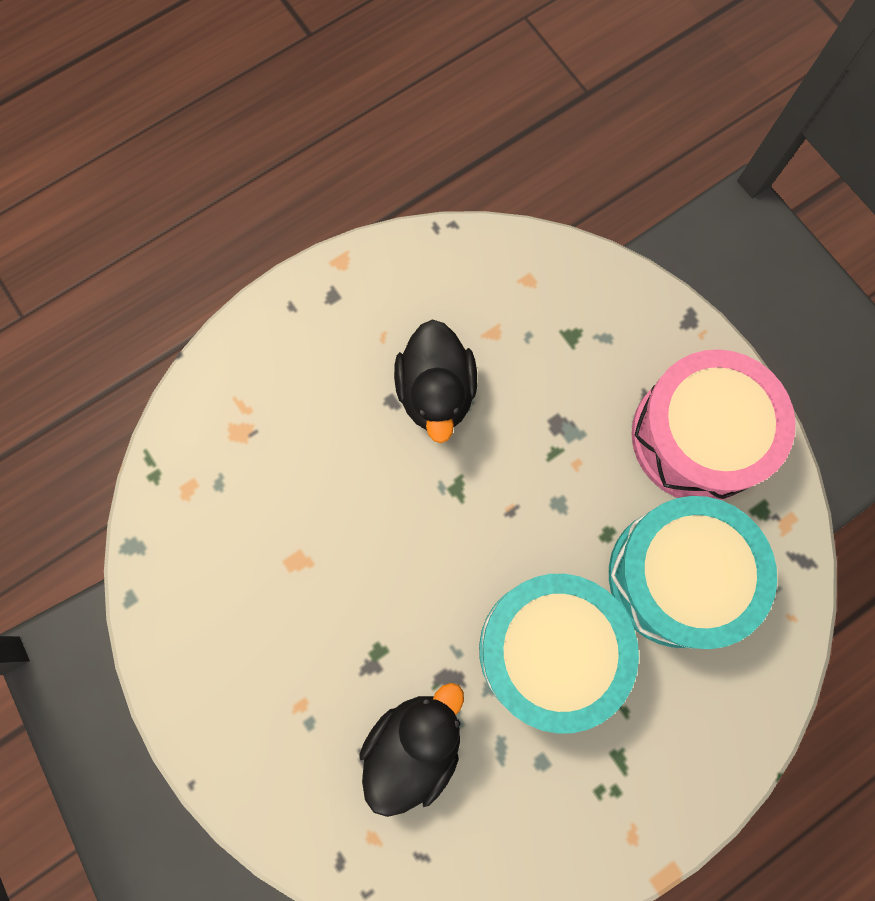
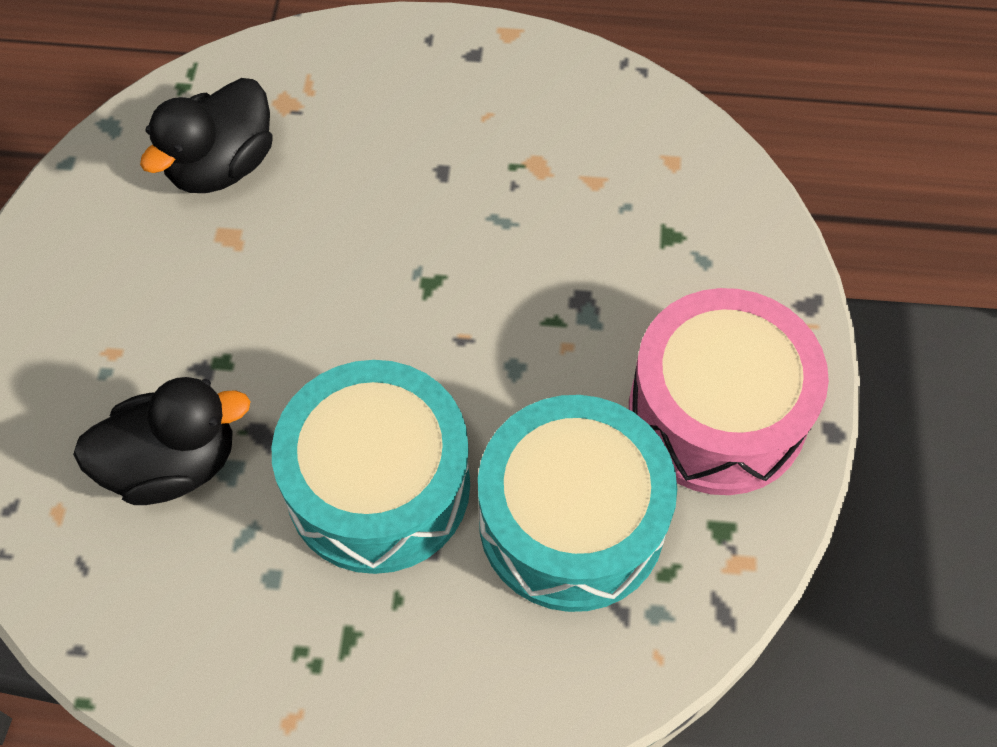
camera: 40 degrees right, 15 degrees down
black duck [394,319,477,443] -> black duck moved to [140,78,273,193]

